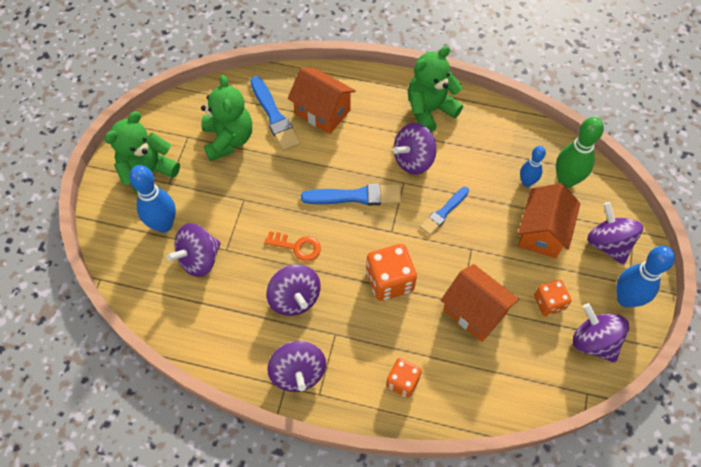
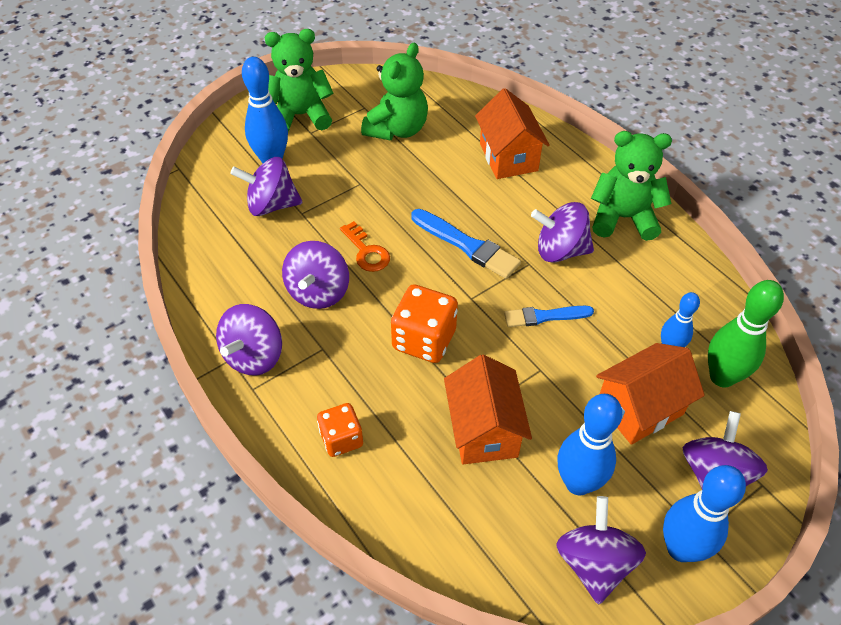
camera: 40 degrees right, 10 degrees down
blue brush [250,76,300,151] -> none
orange dice [534,280,571,316] -> blue bowling pin [558,394,622,495]

